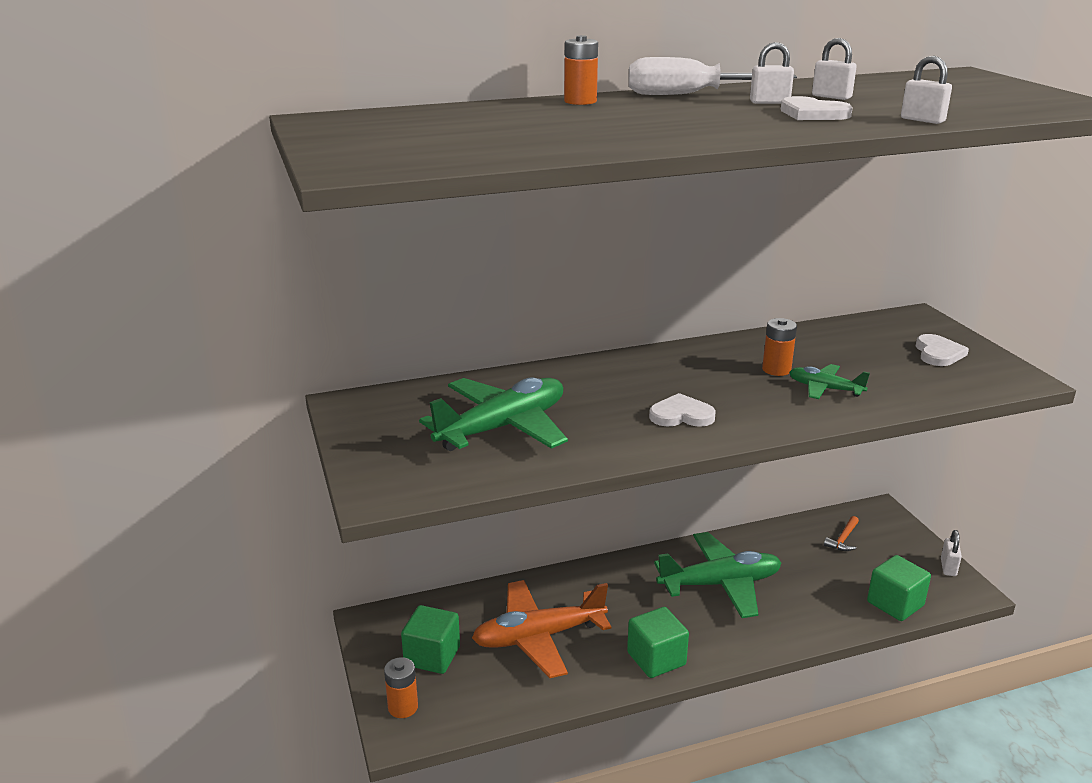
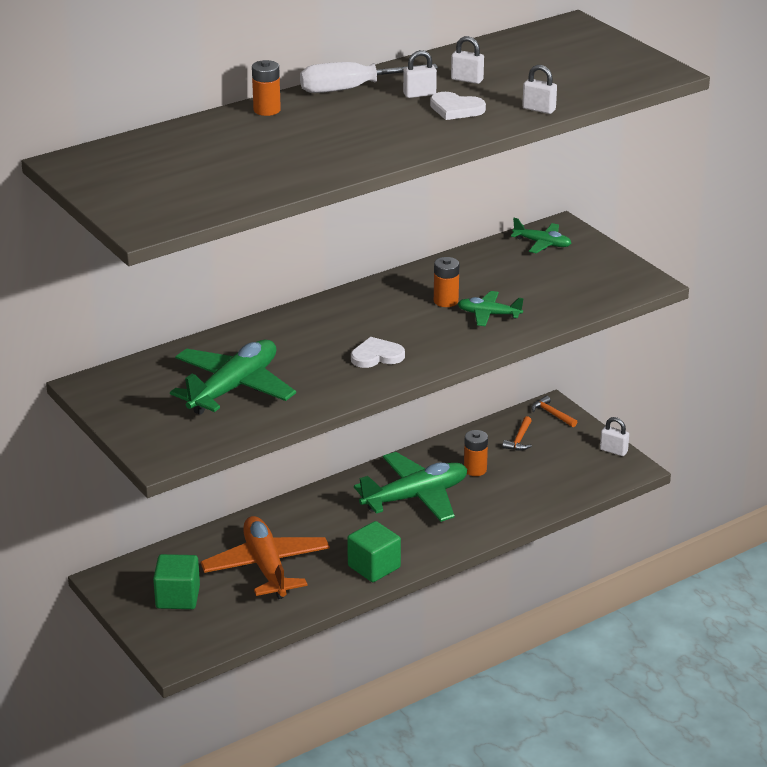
camera: 15 degrees left, 5 degrees up
orange battery [384,657,418,718] -> orange battery moved to [464,430,488,476]
orange plane [472,580,611,678] -> orange plane turned 105 degrees clockwise [201,516,330,599]
green cube [867,555,931,621] -> none
white heart [916,334,969,366] -> none
white padlock [941,530,962,576] -> white padlock turned 60 degrees counterclockwise [600,417,629,456]
none -> green plane [511,218,571,253]
none -> orange hammer [531,396,577,427]

